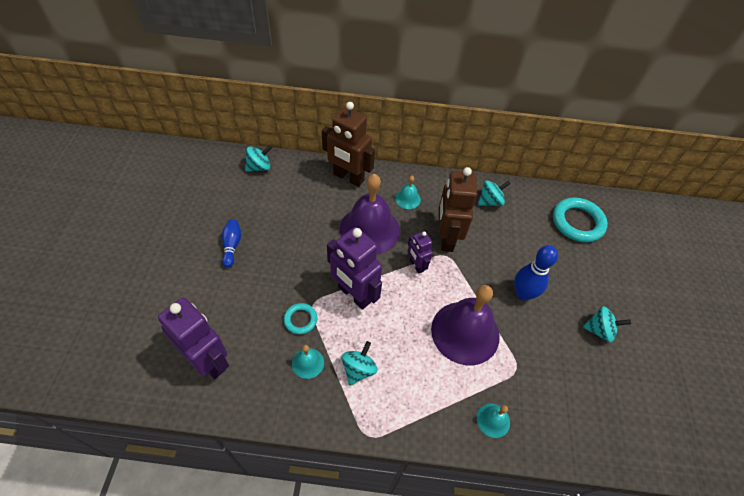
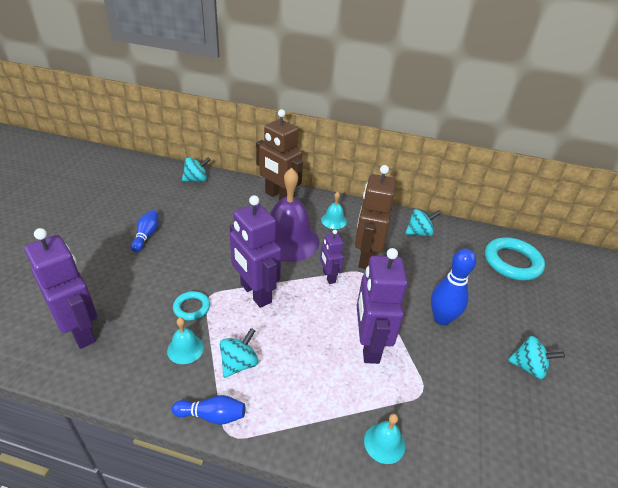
camera: 10 degrees right, 15 degrees down
purple bell [431,285,500,365] -> purple robot [357,248,408,364]
none -> blue bowling pin [172,395,245,425]

